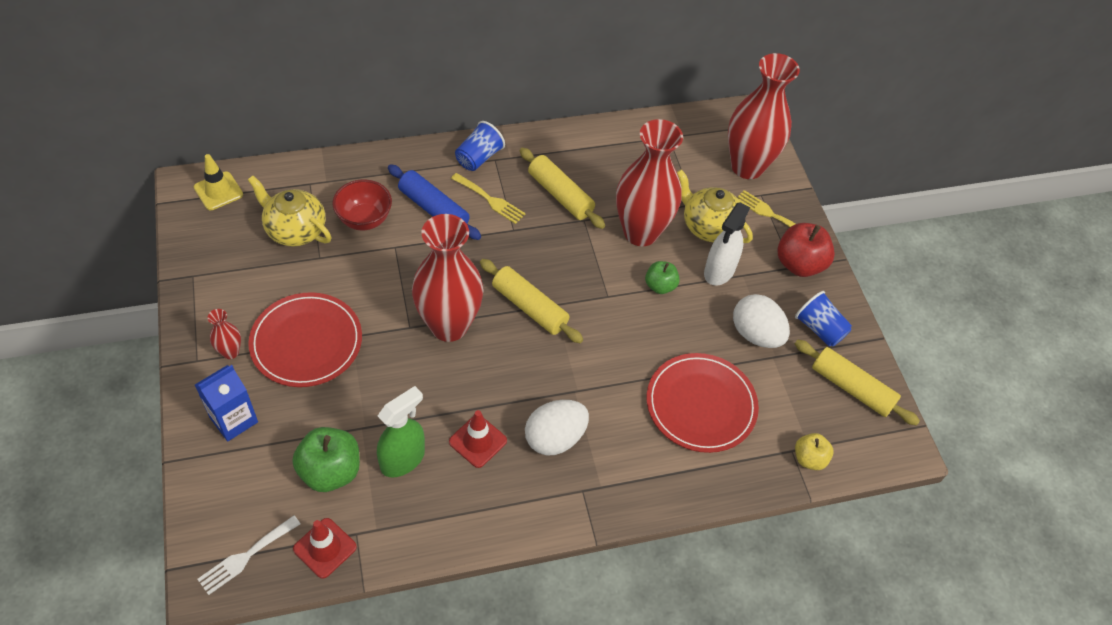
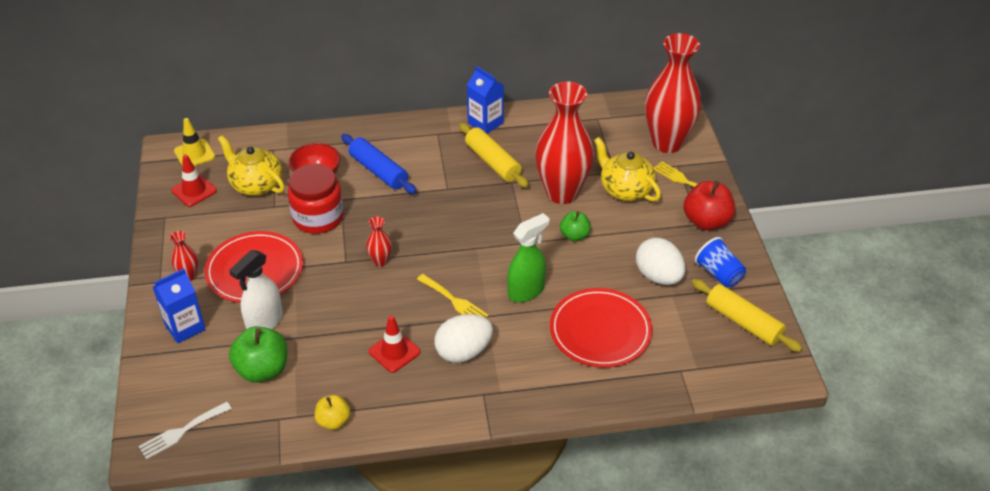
camera: 10 degrees right, 10 degrees down
red traffic cone [293,518,357,579] -> red traffic cone moved to [171,154,217,207]
green spray bottle [377,386,425,478] -> green spray bottle moved to [507,213,549,302]
red vase [412,214,484,342] -> red vase [366,216,392,267], size x0.42
yellow fork [451,173,526,224] -> yellow fork moved to [417,274,489,317]
blue cup [455,121,505,171] -> none
yellow rolling pin [480,259,583,343] -> none
white spray bottle [704,203,750,286] -> white spray bottle moved to [229,250,283,329]
yellow apple [795,433,834,470] -> yellow apple moved to [315,395,351,430]
none -> red jar [288,164,344,234]
none -> blue carton [467,66,504,133]

